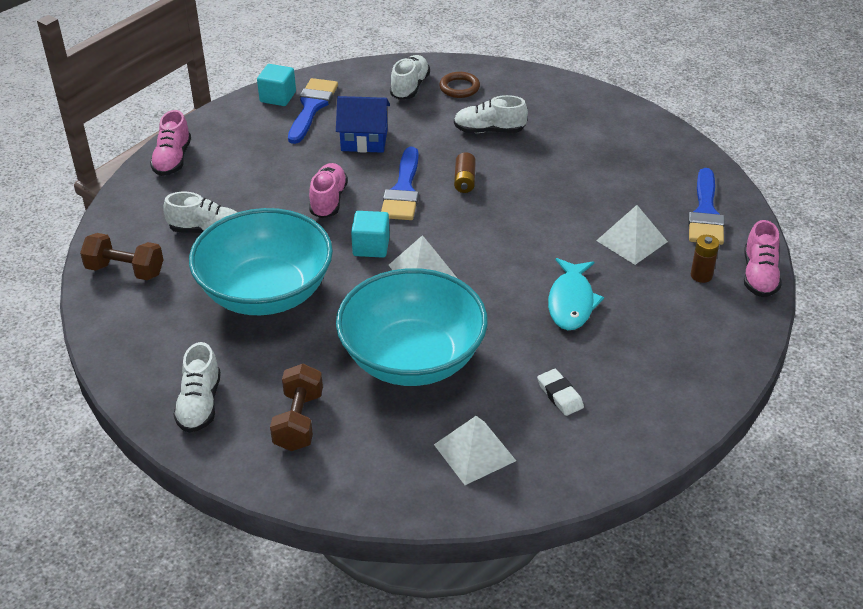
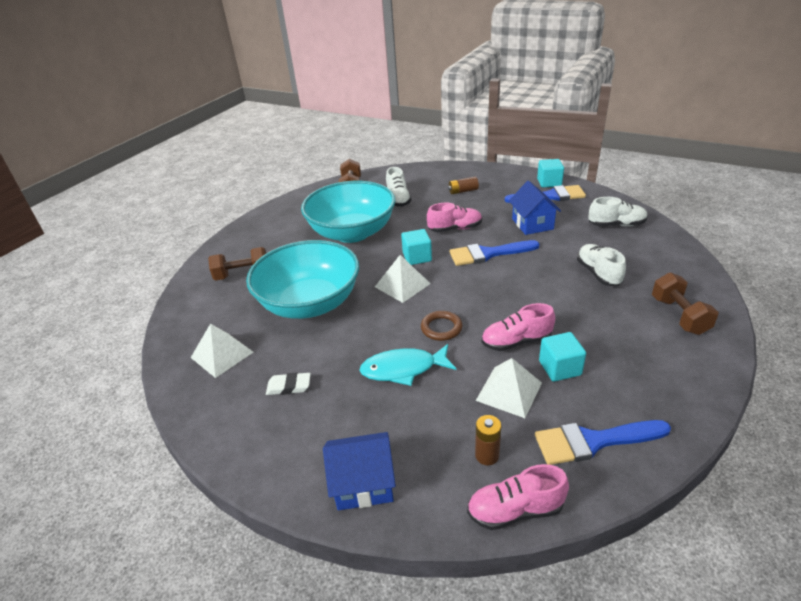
camera: 75 degrees right, 5 degrees down
pink shoe [150,110,191,176] -> pink shoe moved to [482,303,555,351]
white shoe [173,342,221,433] -> none
brown ring [439,72,480,98] -> brown ring moved to [421,311,462,341]
brown battery [454,152,476,193] -> brown battery moved to [448,177,479,194]
white eraser [537,369,584,416] -> white eraser turned 45 degrees clockwise [266,373,311,395]
none -> blue house [323,432,396,510]
none -> turquoise cube [539,332,586,382]
none -> brown dumbbell [652,272,719,335]

